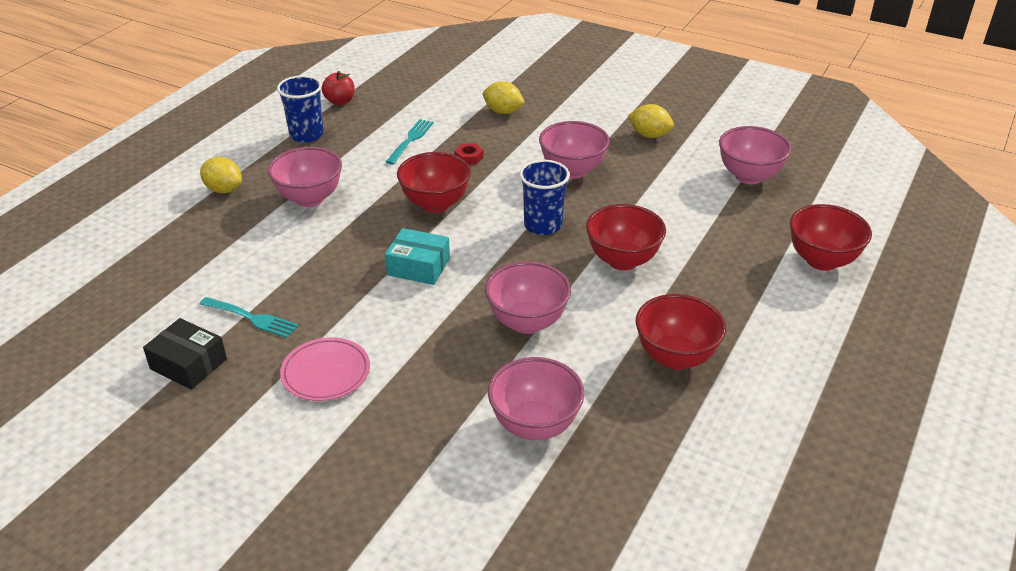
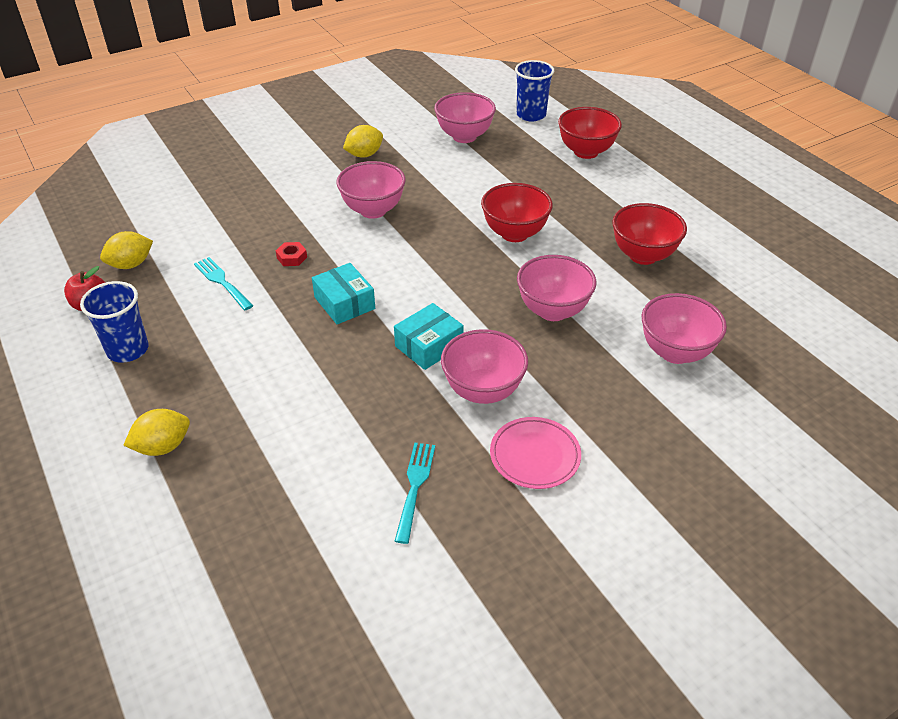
camera: 60 degrees left, 5 degrees up
black box [143,318,227,390] -> none
turquoise fork [200,297,299,338] -> turquoise fork turned 45 degrees counterclockwise [395,442,435,544]
pink bowl [268,147,342,207] -> pink bowl moved to [441,329,528,404]
red bowl [397,152,471,213] -> turquoise box [312,263,375,325]
yellow lemon [483,81,525,114] -> yellow lemon moved to [100,231,153,269]
blue cup [519,160,570,235] -> blue cup moved to [515,60,554,121]

